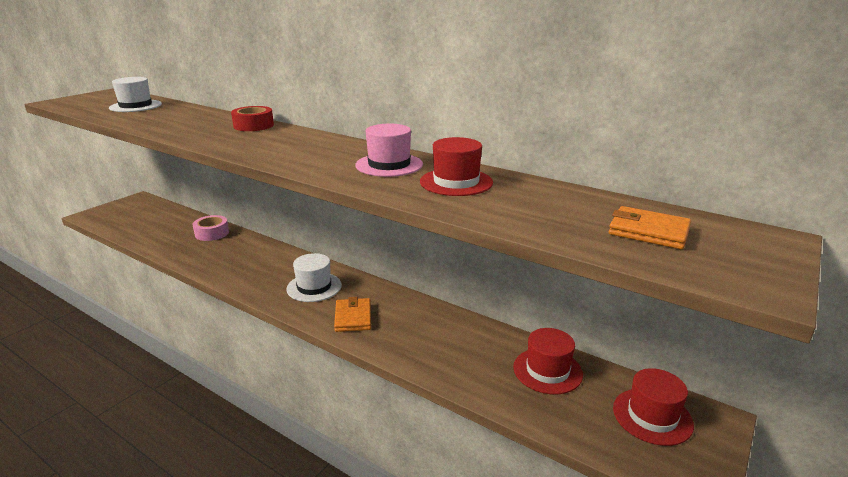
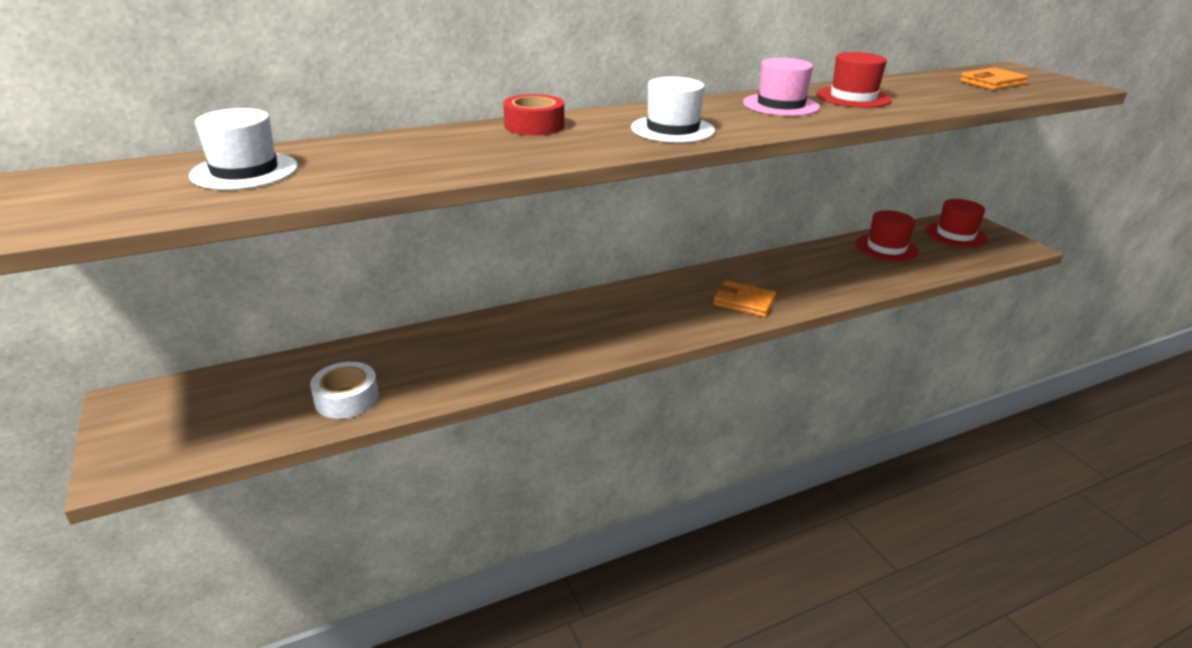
camera: 60 degrees left, 5 degrees up
pink tape [193,215,229,241] -> none
white hat [286,253,342,302] -> white hat moved to [631,77,715,143]
none -> white tape [310,362,379,419]

